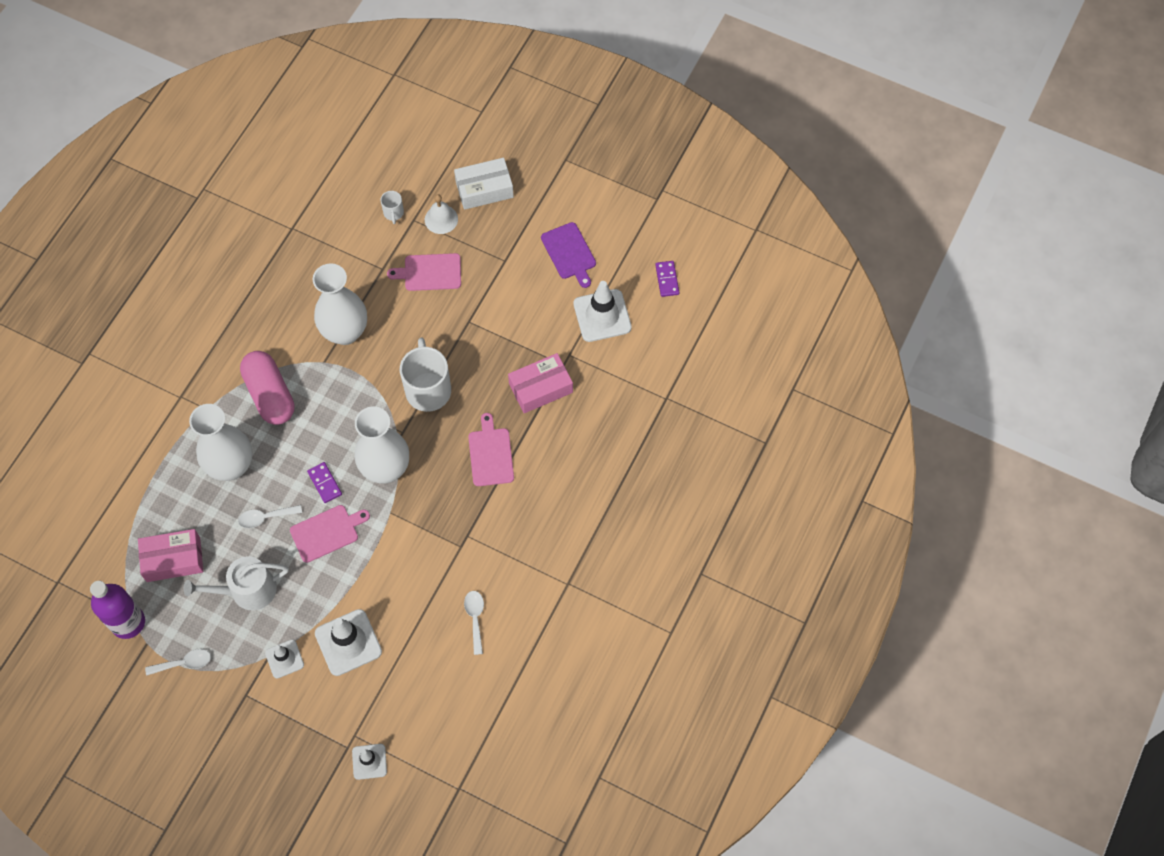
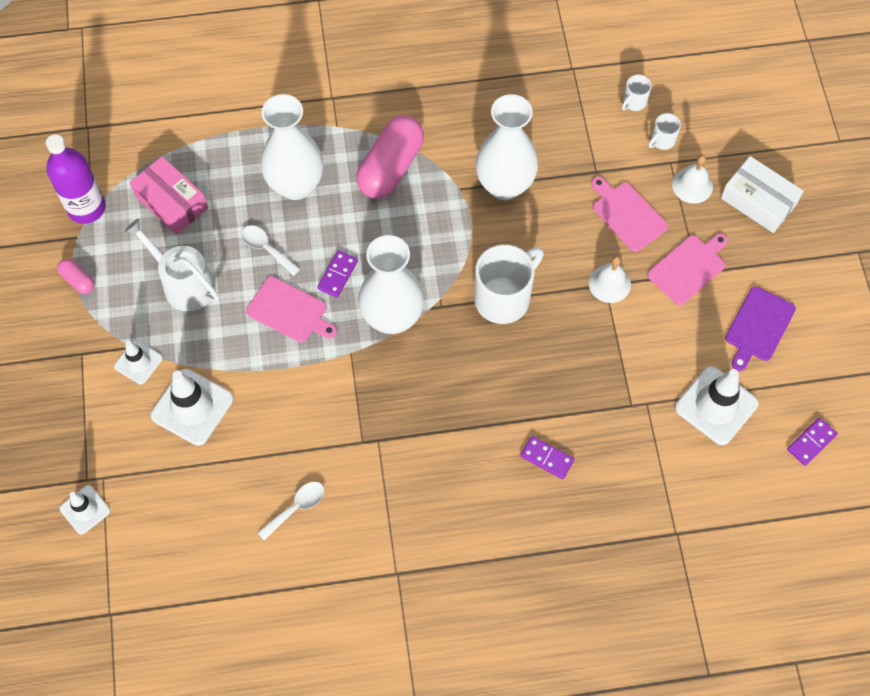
camera: 55 degrees right, 0 degrees up
white spoon [145,649,211,675] -> pink capsule [57,259,94,294]
pink cutting board [468,413,514,486] -> pink cutting board moved to [648,233,728,305]
pink box [508,353,573,413] -> none
none -> purple domino [520,436,574,479]
none -> white bell [589,256,631,303]
none -> white mug [622,74,652,111]

